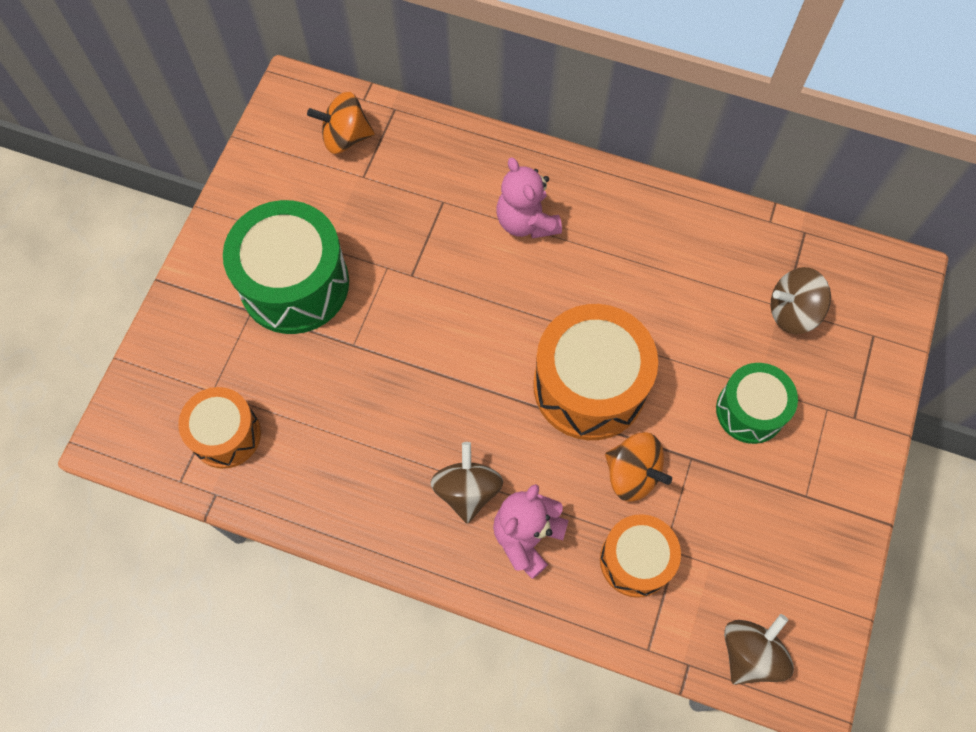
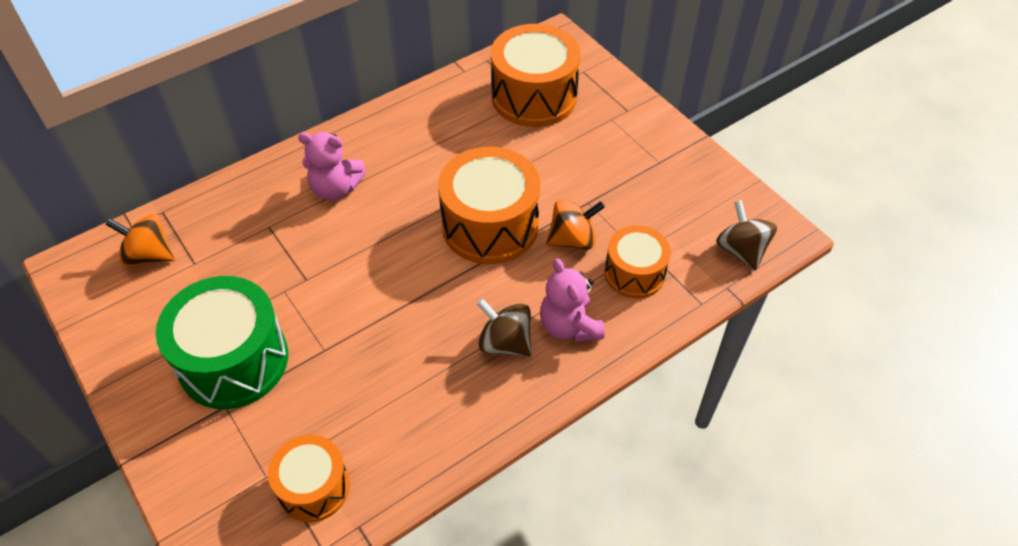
camera: 55 degrees left, 15 degrees down
orange spinning top [307,92,375,154] -> orange spinning top turned 75 degrees clockwise [105,214,175,267]
green drum [716,363,798,444] -> none
brown spinning top [771,267,831,334] -> orange drum [491,24,581,127]

